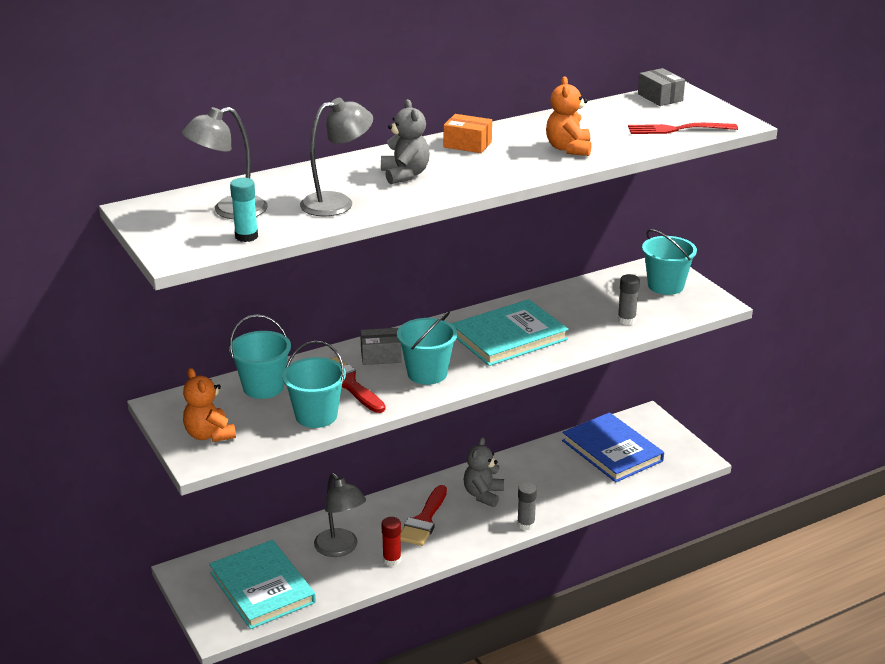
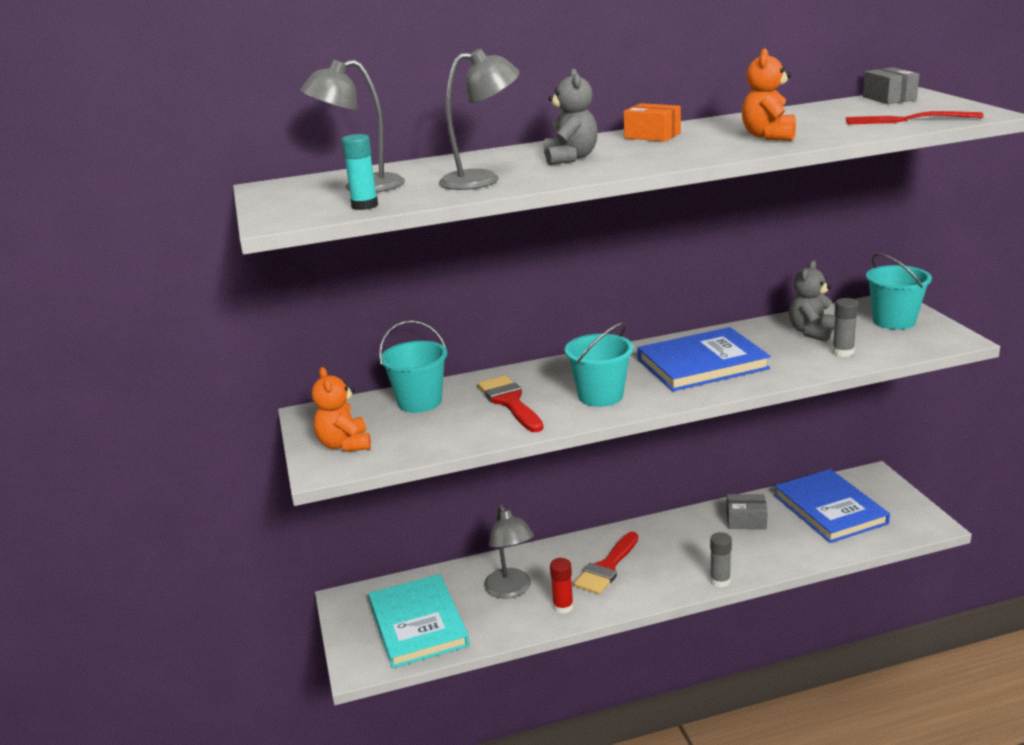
camera: 15 degrees right, 5 degrees down
turquoise bucket [282,341,346,428] -> none
grey box [360,328,402,365] -> grey box moved to [726,494,768,529]
turquoise book [452,299,569,366] -> blue book [638,327,771,391]
grey teddy bear [463,437,504,507] -> grey teddy bear moved to [789,260,835,342]

